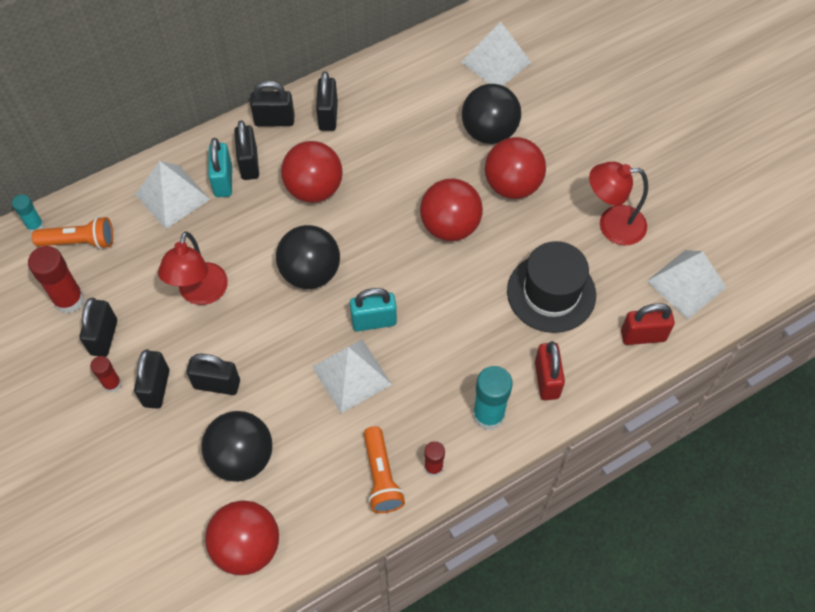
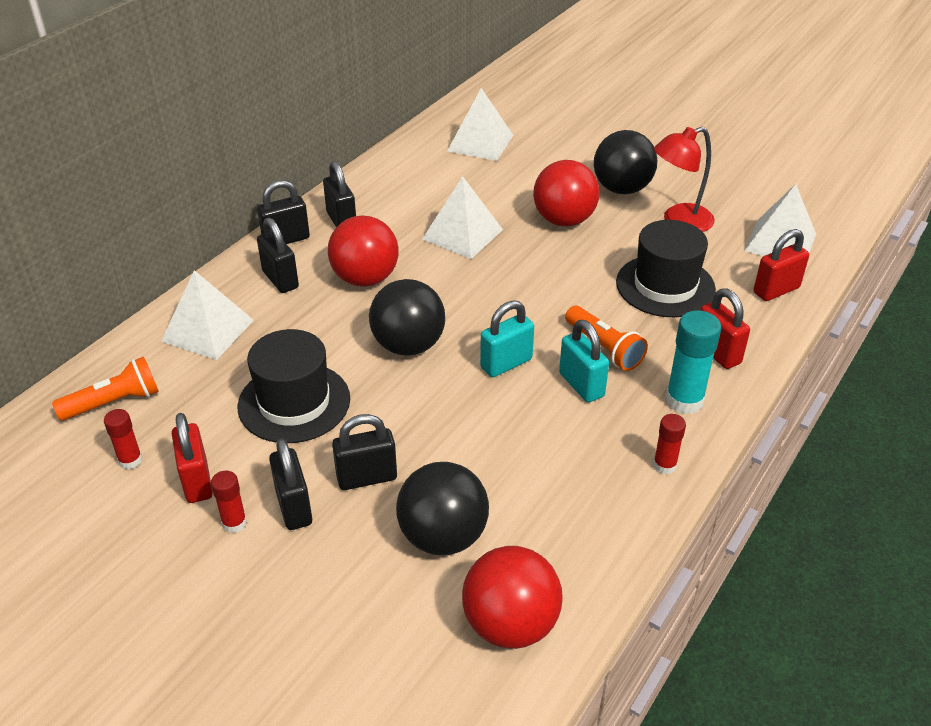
camera: 25 degrees left, 20 degrees down
turquoise glue stick [12,194,44,233] -> none
red glue stick [28,246,84,314] -> red glue stick [104,409,142,469], size x0.58
black padlock [79,298,117,357] -> red padlock [172,413,213,503]
red lamp [158,231,228,305] -> black hat [238,329,350,443]
turquoise padlock [208,138,232,197] -> turquoise padlock moved to [559,320,609,402]
white pyramid [312,339,392,413] -> white pyramid moved to [422,176,503,259]
orange flashlight [364,426,405,513] -> orange flashlight moved to [565,306,648,371]
red ball [420,179,483,241] -> none
black ball [462,84,521,144] -> black ball moved to [594,130,657,194]

